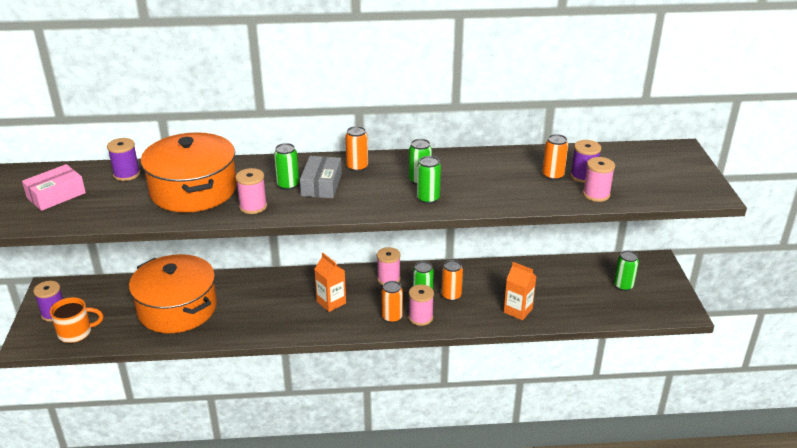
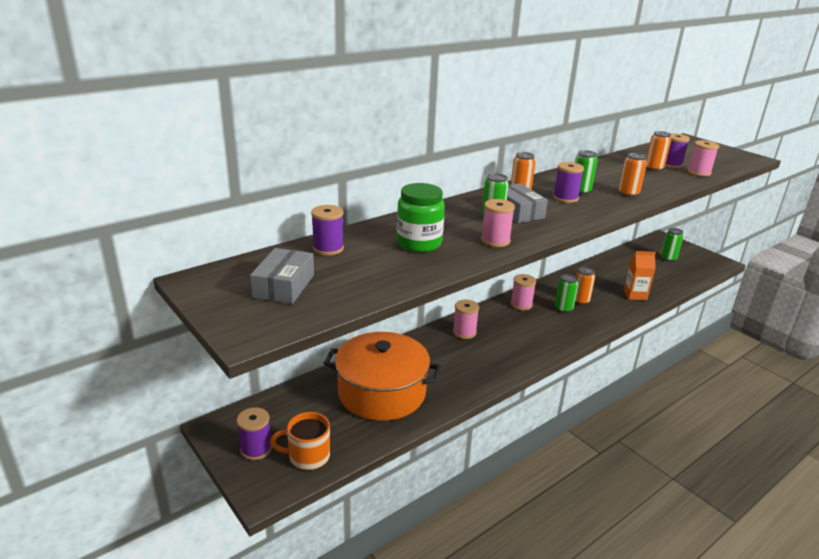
camera: 35 degrees left, 5 degrees down
pink box [22,164,86,211] -> grey box [250,248,314,304]
orange mug [50,297,103,343] -> orange mug turned 135 degrees counterclockwise [270,412,330,470]
orange pot [141,132,237,213] -> green jar [397,183,445,252]
orange carton [315,253,346,312] -> none
orange can [381,281,403,323] -> orange can moved to [619,153,647,197]
pink spool [409,284,434,326] -> pink spool moved to [453,300,479,339]
green can [417,156,441,204] -> none
none -> purple spool [553,162,584,203]

